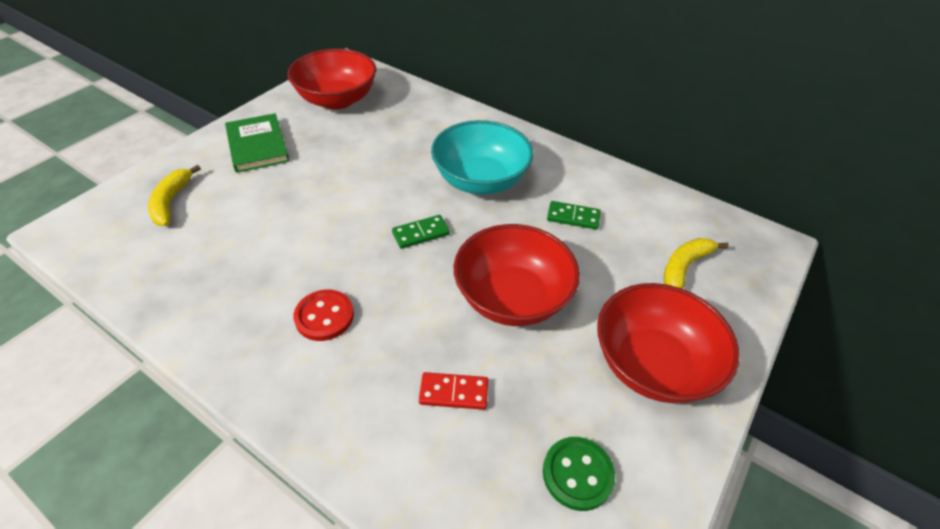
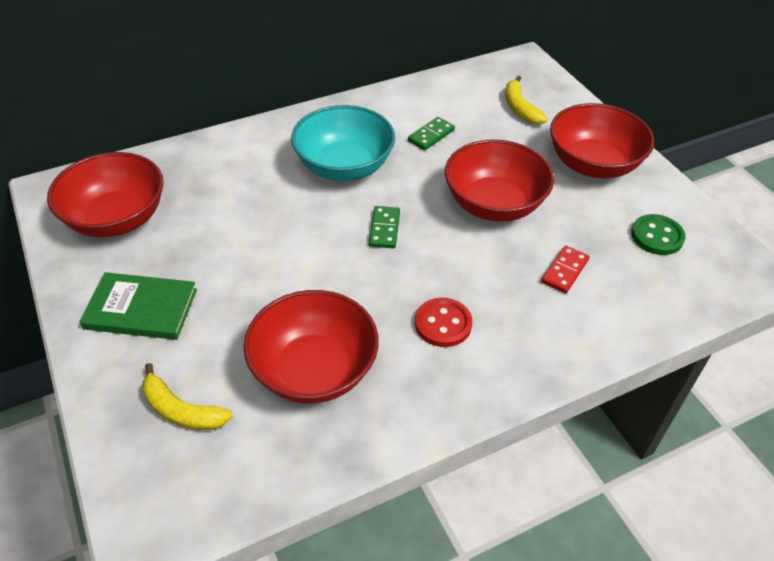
camera: 60 degrees left, 0 degrees up
none -> red bowl [243,290,379,403]

